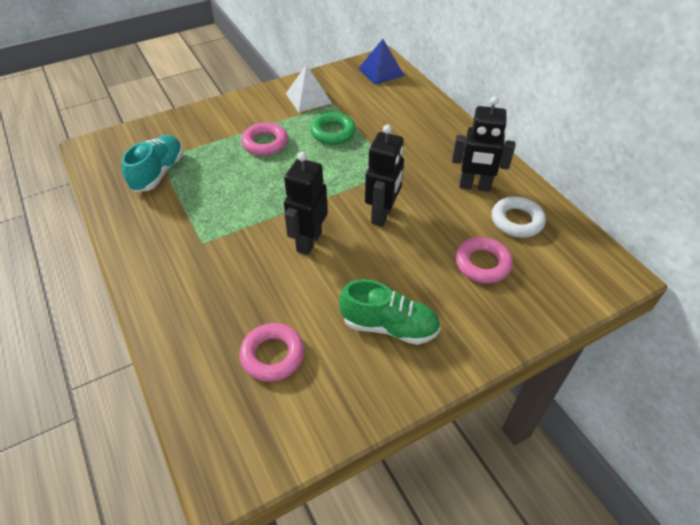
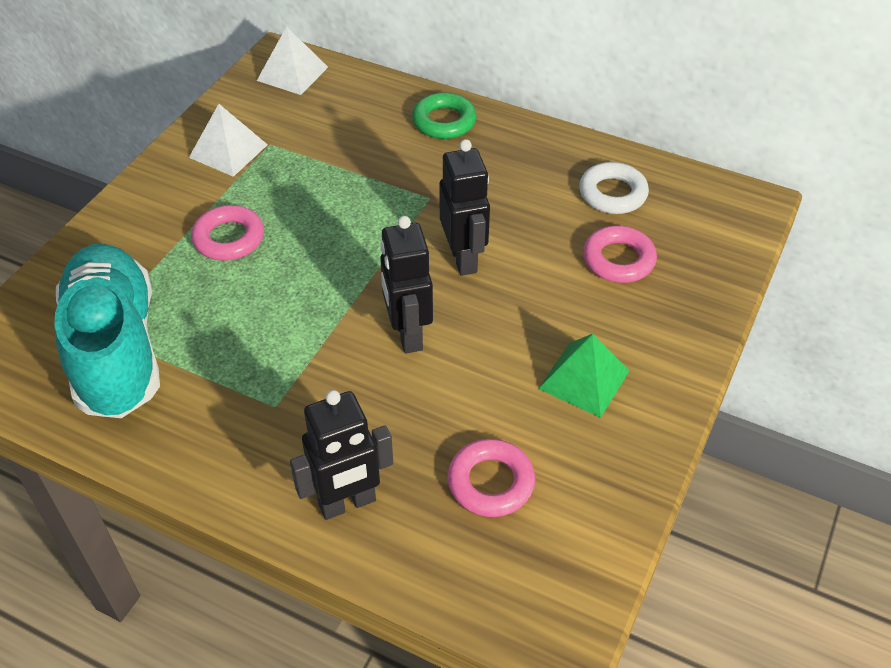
camera: 35 degrees left, 0 degrees up
turquoise shoe [122,135,183,192] -> turquoise shoe [54,244,160,418], size x1.68
green ring [310,112,356,145] -> green ring moved to [412,92,477,139]
green shoe [339,279,441,345] -> green pyramid [539,334,630,418]
blue pyramid [359,39,405,85] -> white pyramid [257,27,328,95]
black robot [452,96,515,192] -> black robot moved to [290,390,393,520]

